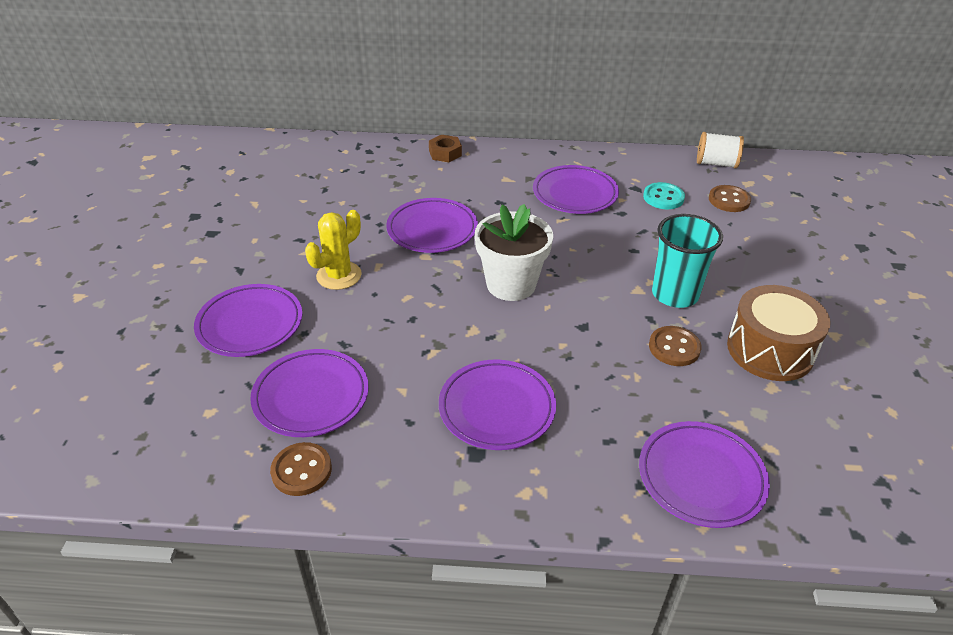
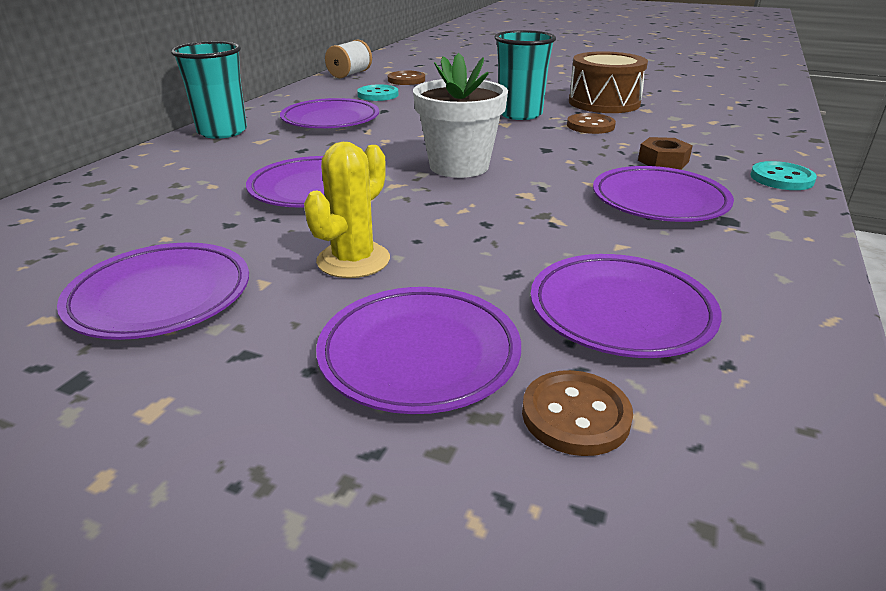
camera: 70 degrees left, 10 degrees down
brown button [270,442,332,496] -> brown button moved to [522,370,633,456]
yellow cactus [305,210,362,290] -> yellow cactus turned 60 degrees clockwise [304,142,390,278]
brown nut [429,135,462,162] -> brown nut moved to [638,137,693,170]
purple plate [639,421,770,528] -> purple plate moved to [57,242,249,340]
none -> turquoise cup [171,41,247,139]
none -> turquoise button [750,161,817,190]

